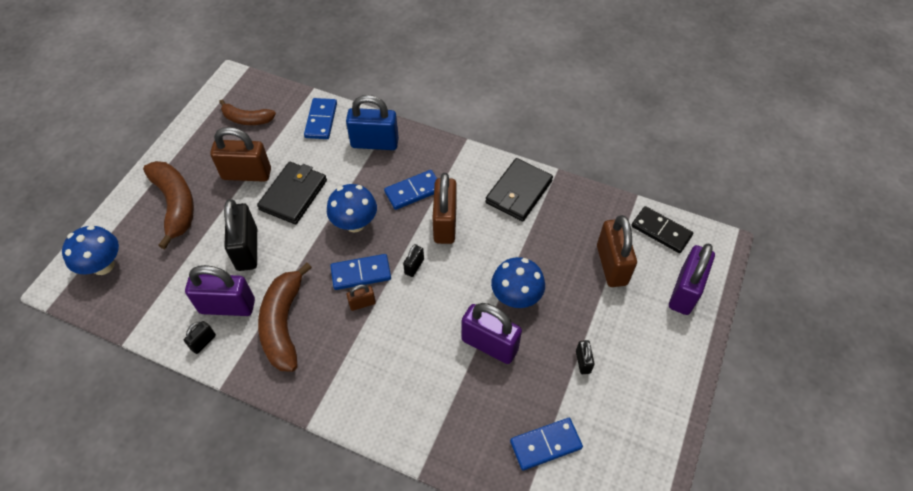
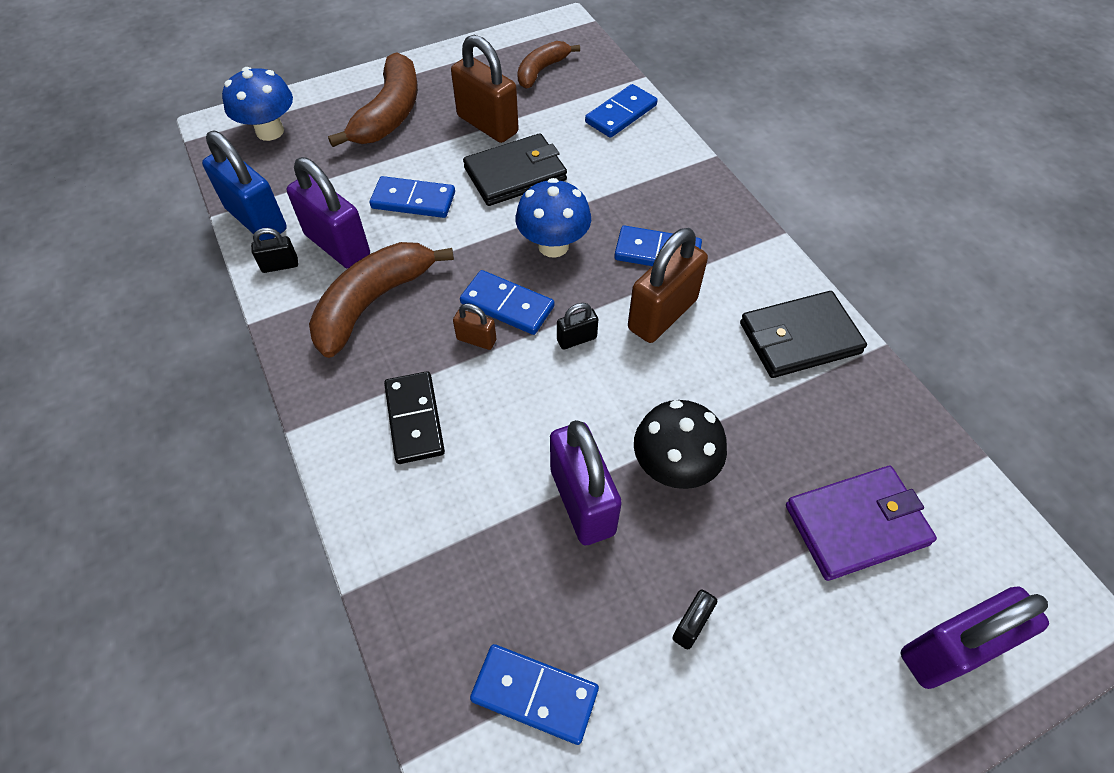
camera: 40 degrees right, 0 degrees up
brown banana [219,100,276,125] -> brown banana turned 75 degrees clockwise [517,41,580,89]
black padlock [224,199,257,271] -> blue domino [370,176,455,218]
blue padlock [346,95,399,150] -> blue padlock moved to [202,130,287,241]
blue mushroom [491,257,545,308] -> black mushroom [634,400,727,489]
brown padlock [597,215,637,287] -> purple wallet [786,466,937,581]
black domino [631,206,693,253] -> black domino moved to [384,371,445,464]

